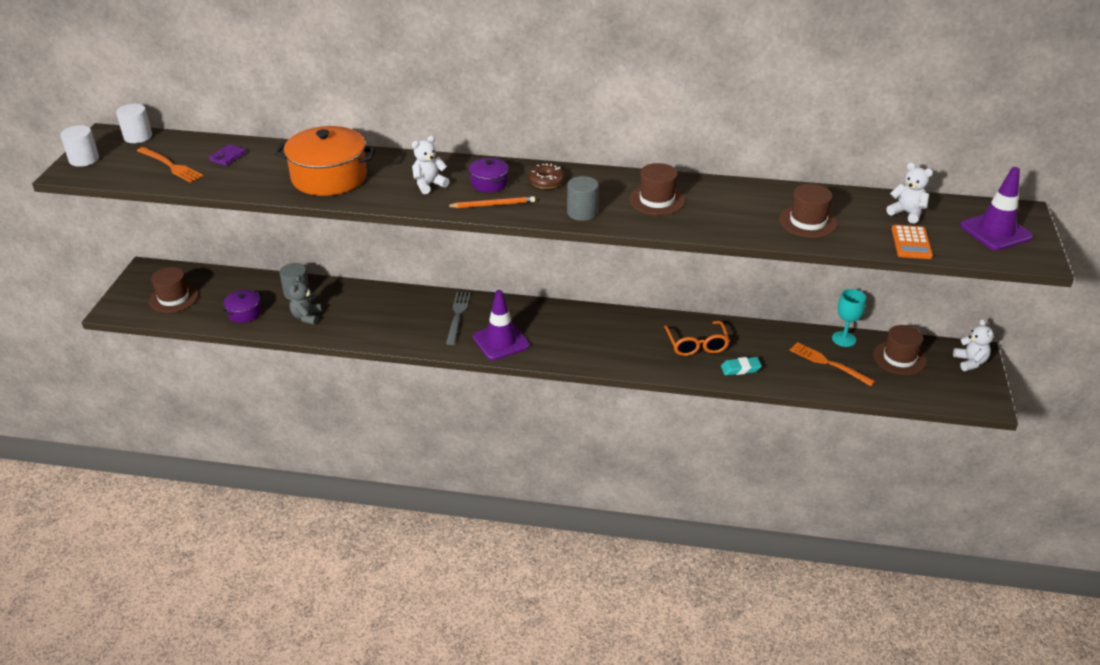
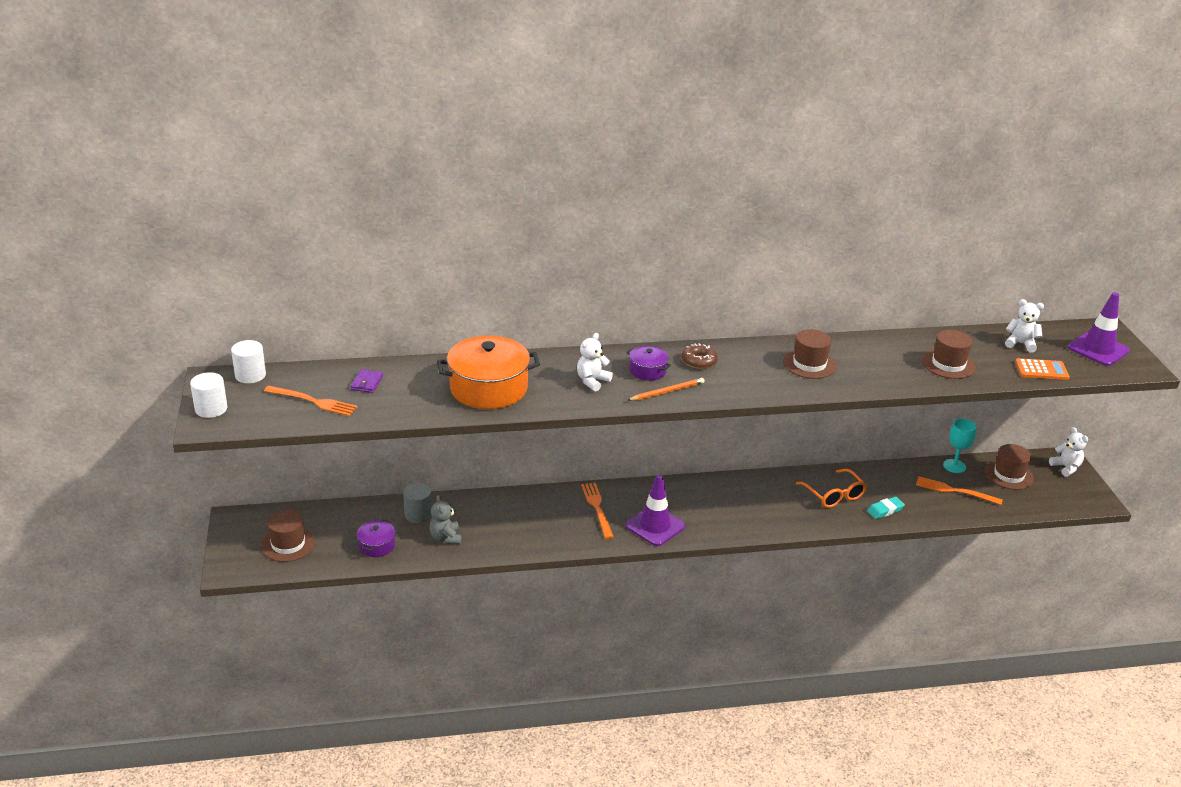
camera: 20 degrees left, 5 degrees down
grey fork [446,292,471,345] -> orange fork [581,483,614,539]
grey cylinder [567,176,599,221] -> none
orange calculator [892,225,933,259] -> orange calculator turned 75 degrees counterclockwise [1015,358,1070,380]

